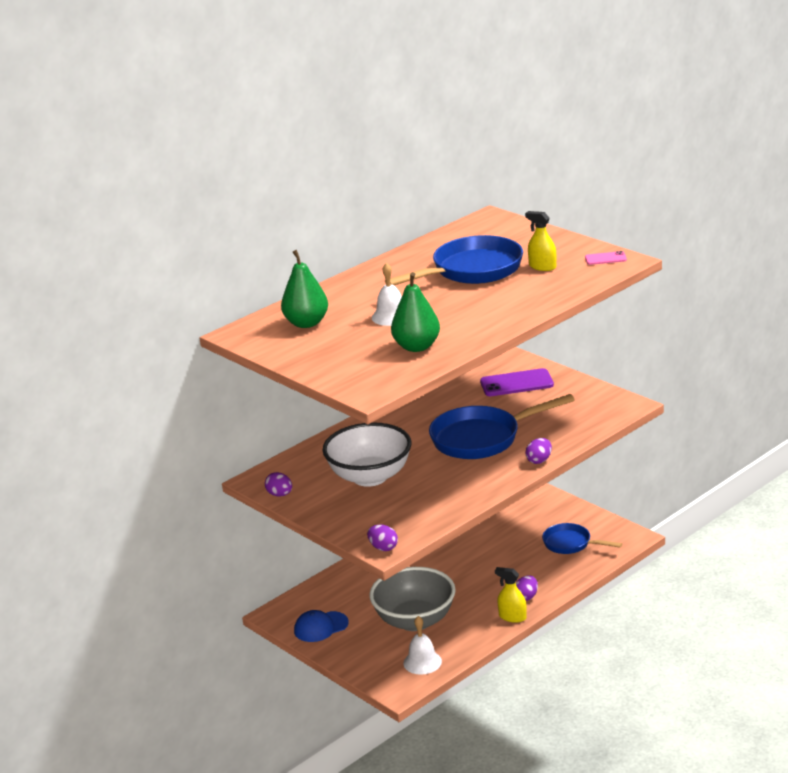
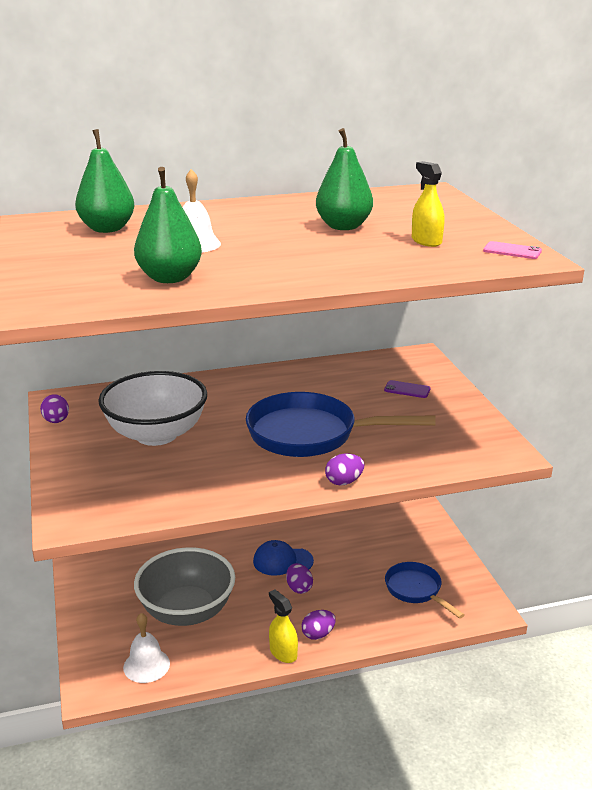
camera: 25 degrees right, 0 degrees up
blue cap [294,610,349,642] -> blue cap moved to [253,540,314,576]
purple egg [367,525,398,551] -> purple egg moved to [286,563,313,594]
blue pan [385,235,523,285] -> green pear [316,128,373,230]
purple phone [480,368,554,396] -> purple phone [384,380,431,398], size x0.53

